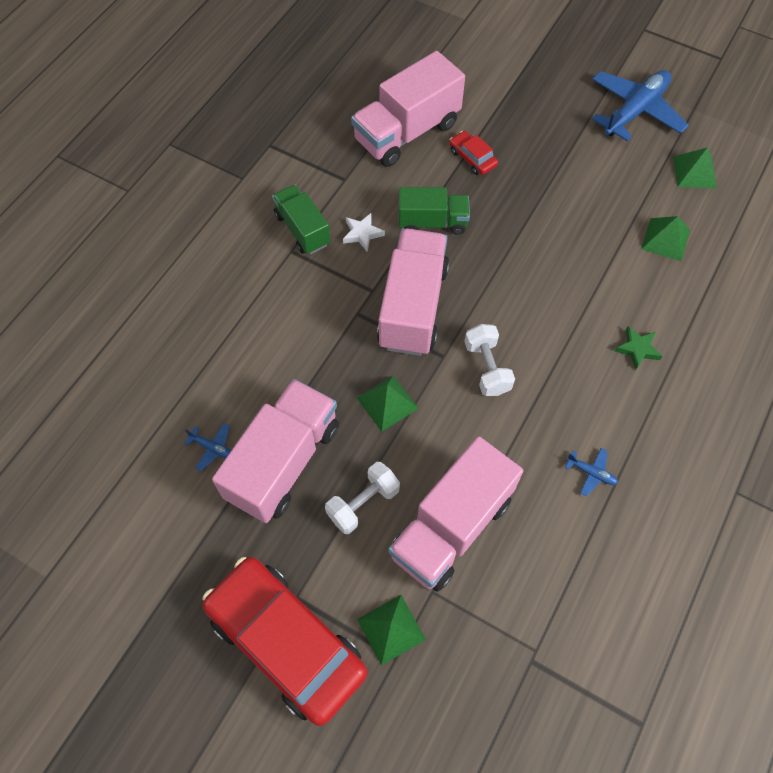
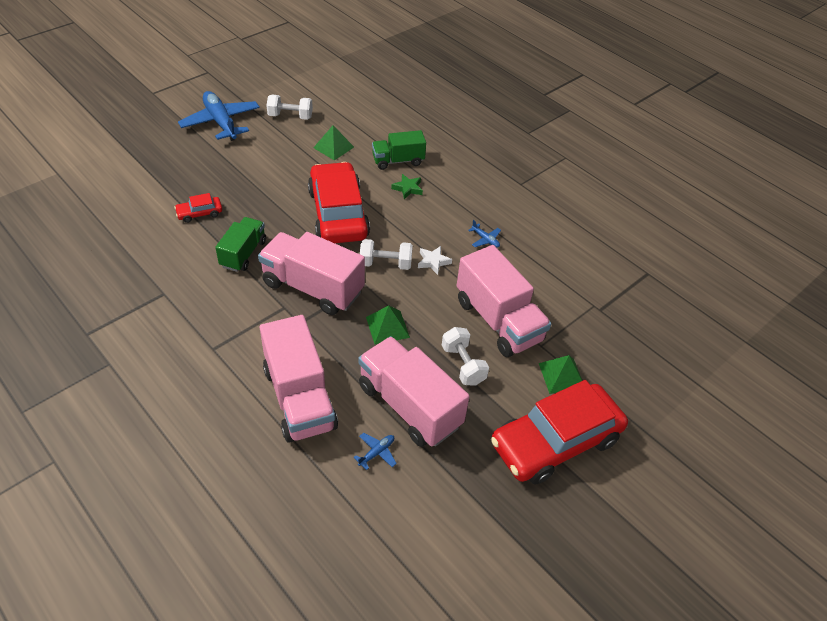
camera: 75 degrees left, 15 degrees down
green truck [272,185,331,255] -> green truck moved to [372,130,426,170]
white star [343,213,385,252] -> white star moved to [418,246,452,275]
pink truck [351,51,465,167] -> pink truck moved to [260,315,338,443]
blue plane [565,448,618,496] -> blue plane turned 90 degrees clockwise [468,220,501,247]
green pyramid [674,147,717,189] -> white dumbbell [266,94,313,120]
none -> red car [308,162,370,243]

